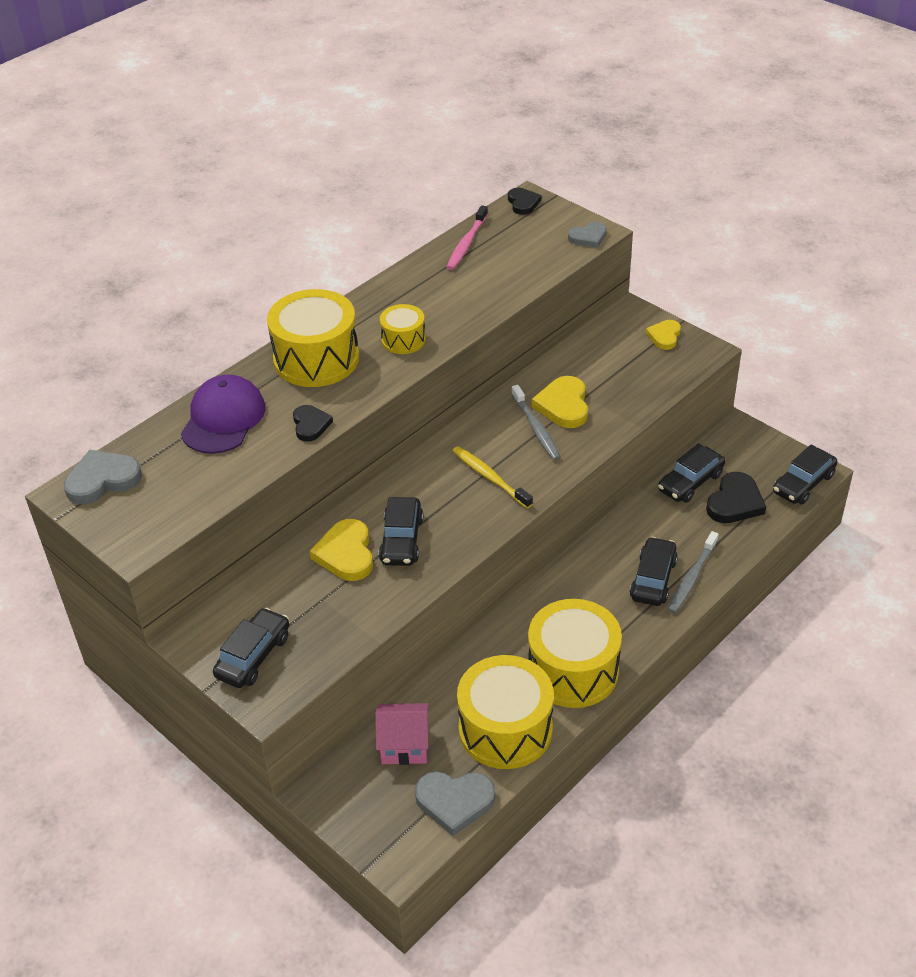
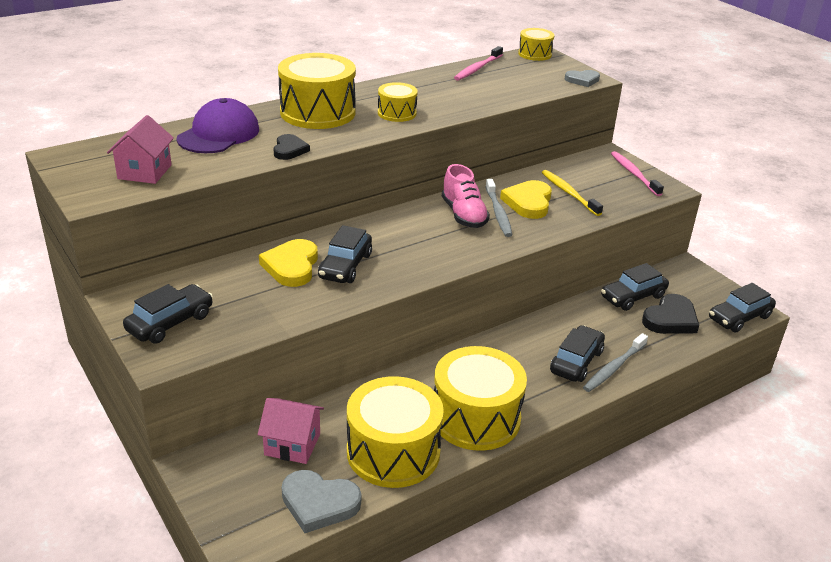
camera: 10 degrees right, 10 degrees down
grey heart [64,450,142,505] -> none
yellow toothbrush [452,446,533,508] -> yellow toothbrush moved to [542,170,603,216]
black heart [508,188,541,215] -> yellow drum [518,28,554,61]
yellow heart [646,320,681,350] -> pink toothbrush [611,151,664,196]
none -> pink house [107,115,174,184]
none -> pink shoe [442,164,490,228]

